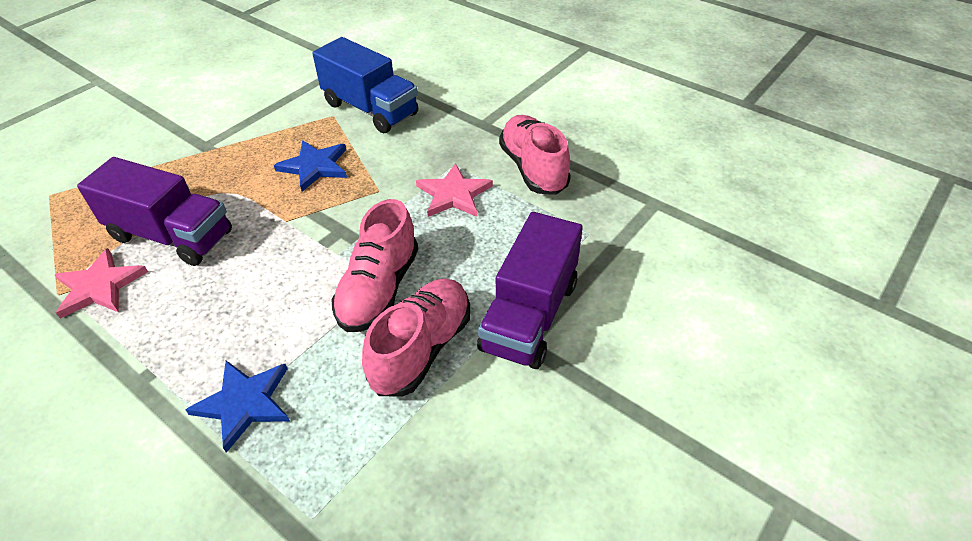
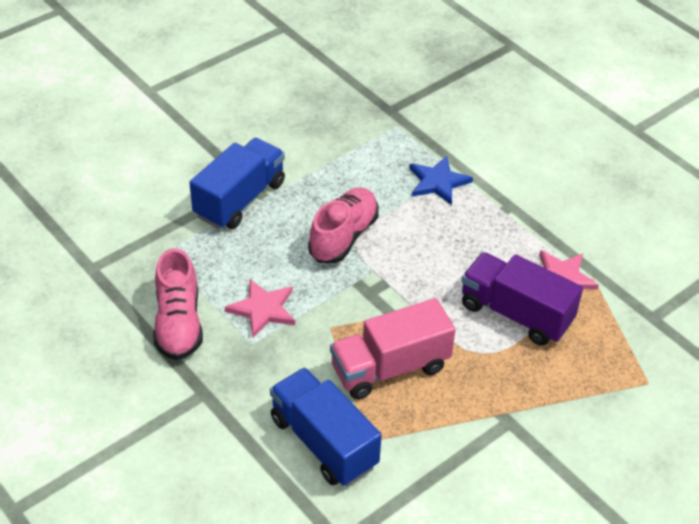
camera: 170 degrees left, 0 degrees up
blue star [274,140,347,192] -> pink truck [330,298,456,399]
pink shoe [362,278,470,397] -> none
purple truck [477,212,583,369] -> blue truck [190,138,285,229]

